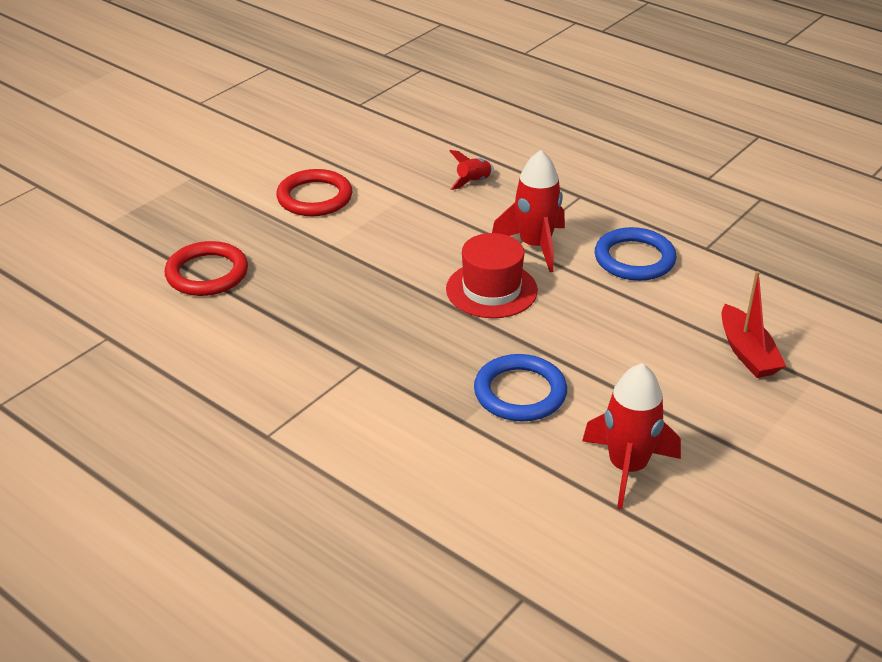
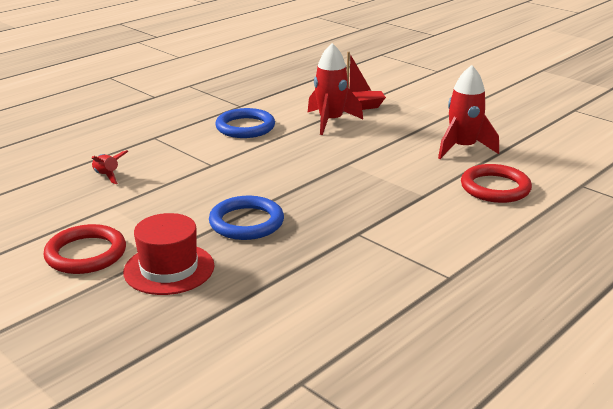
camera: 85 degrees left, 10 degrees down
red ring [165,241,248,296] -> red ring moved to [461,164,532,203]
red hat [446,233,538,318] -> red hat moved to [123,213,215,295]
blue ring [474,354,567,422] -> blue ring moved to [209,196,284,240]
red rocket [492,150,565,272] -> red rocket moved to [308,43,363,135]

